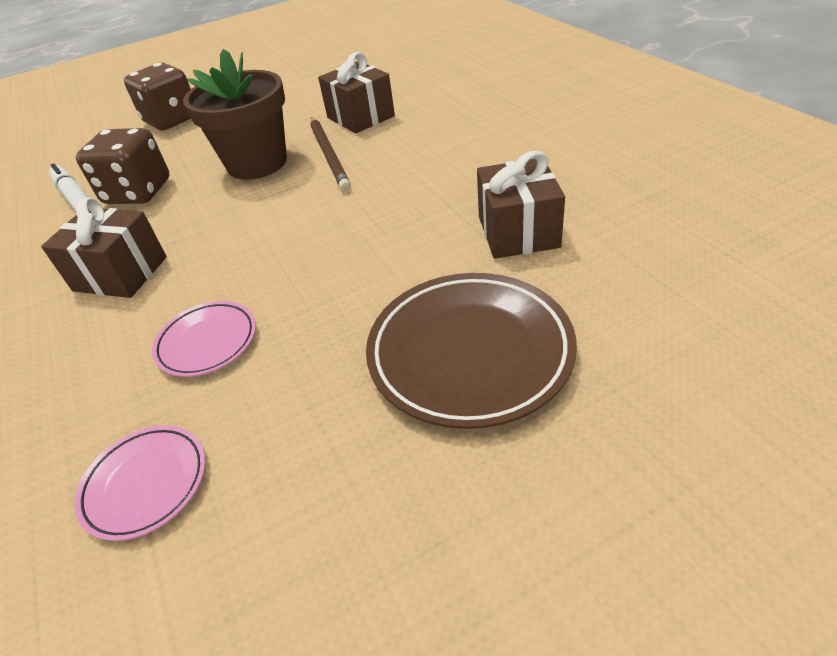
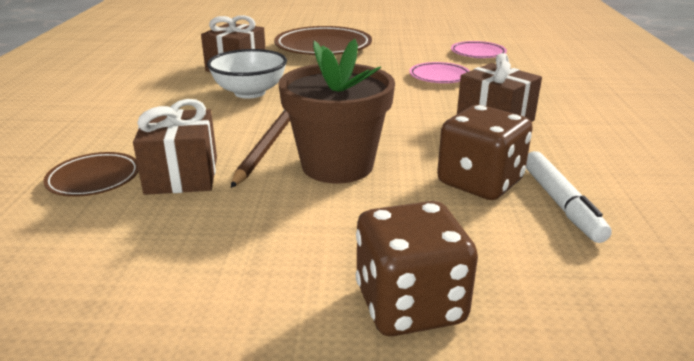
camera: 155 degrees left, 15 degrees down
none -> brown plate [43,152,139,197]
none -> white bowl [207,49,287,99]

